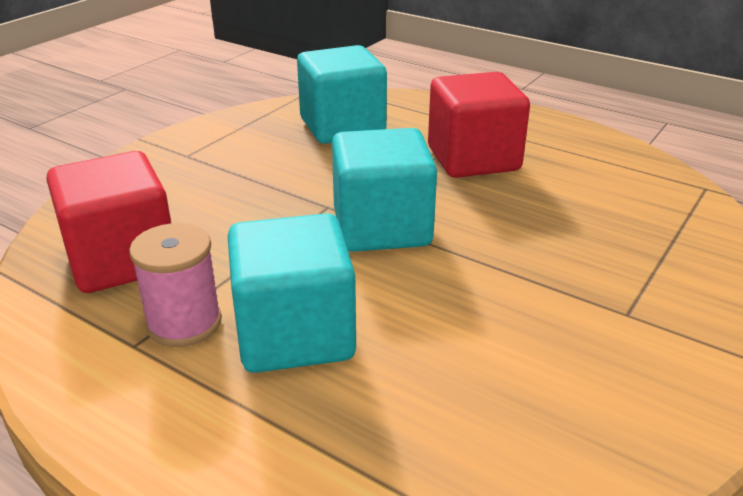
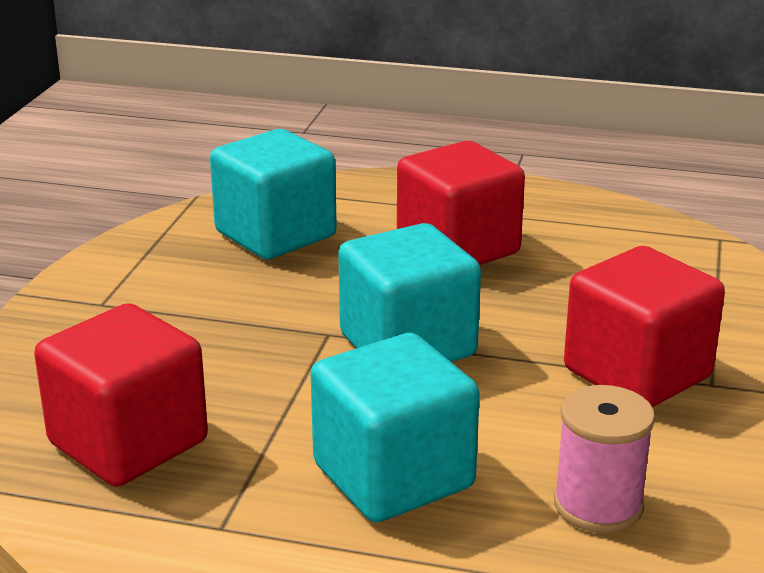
camera: 20 degrees left, 5 degrees down
pink spool [129,223,222,347] -> pink spool moved to [554,385,655,533]
none -> red cube [564,246,725,407]

